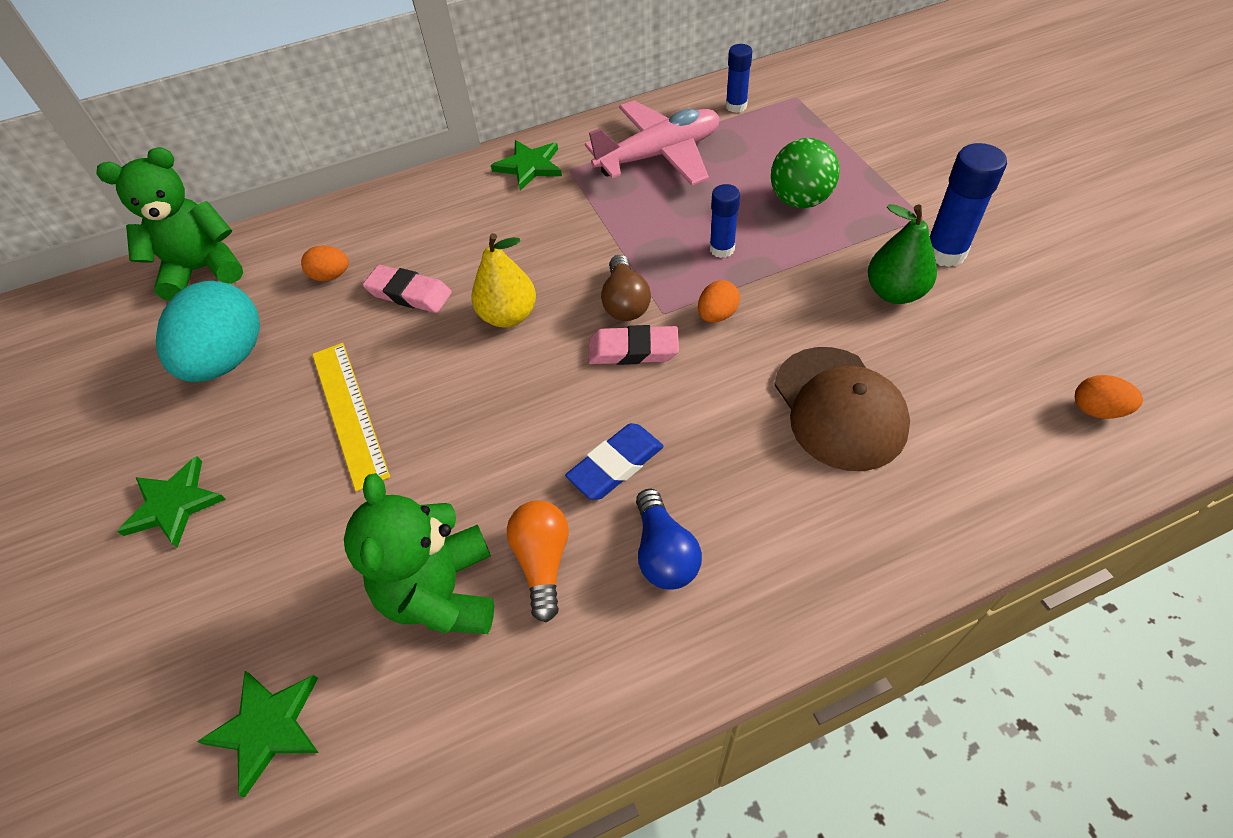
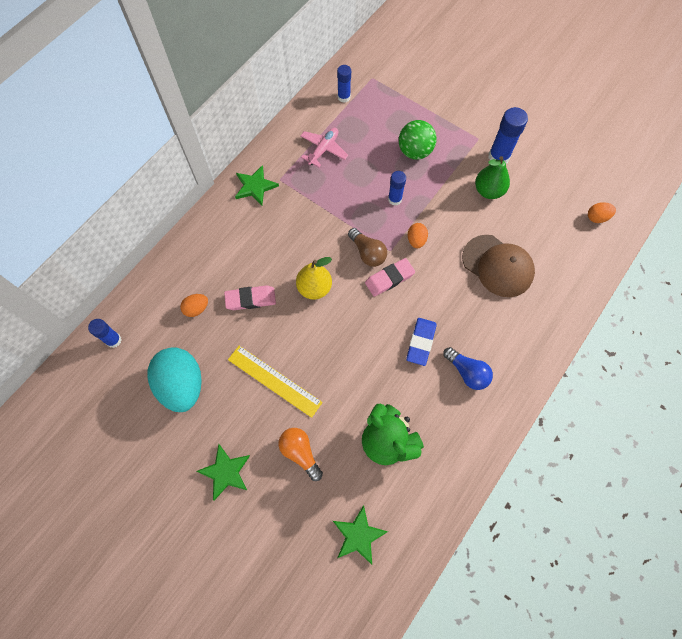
camera: 35 degrees left, 15 degrees up
green teddy bear [97,147,243,301] -> blue glue stick [88,319,121,348]
orange light bulb [507,500,569,622] -> orange light bulb moved to [279,428,323,481]
pink plane [585,100,719,186] -> pink plane [300,128,348,167], size x0.59

